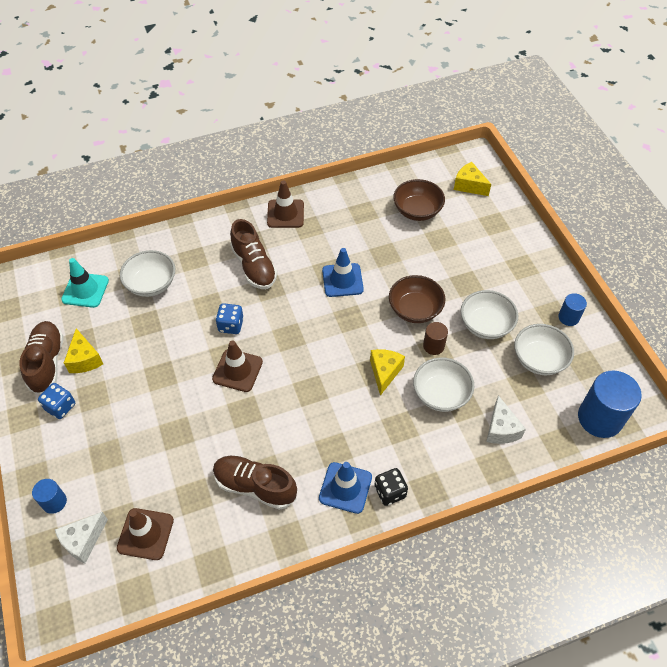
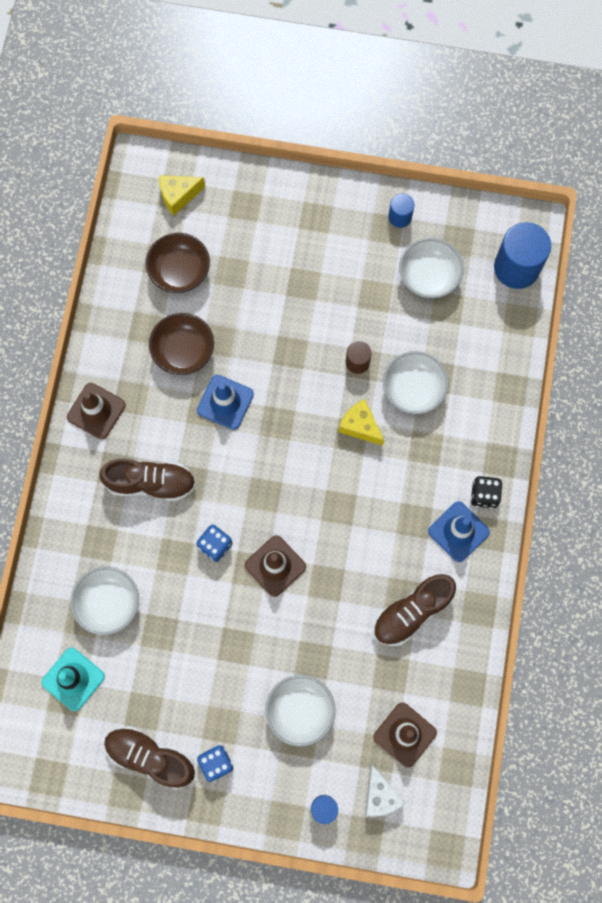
camera: 60 degrees left, 20 degrees up
yellow cheese [64,328,103,373] -> none
brown bowl [389,275,445,323] -> brown bowl moved to [149,313,214,375]
white bowl [461,290,518,339] -> white bowl moved to [265,675,336,747]
white cheese [486,395,526,444] -> none

